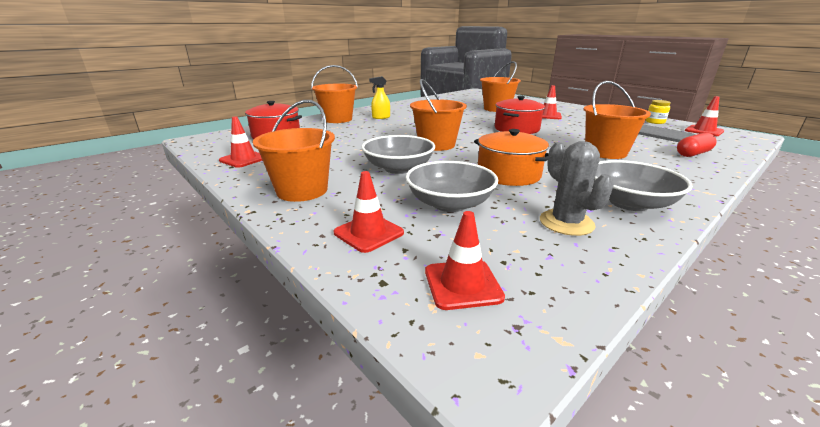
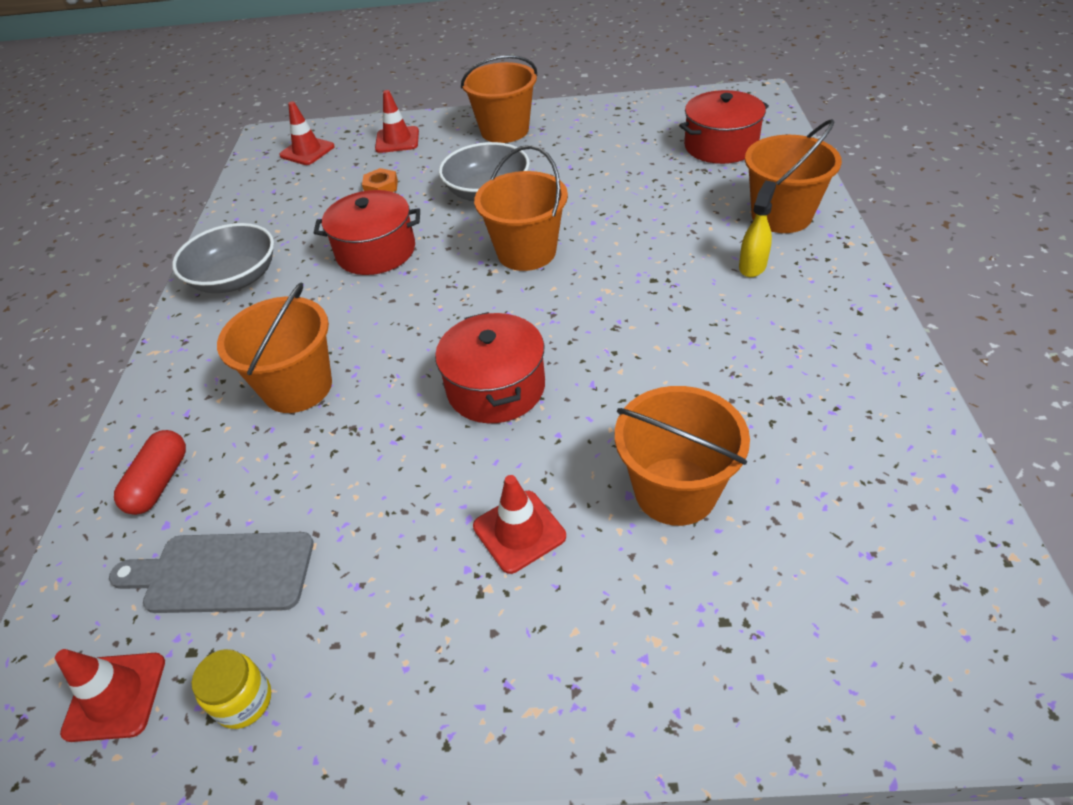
camera: 135 degrees right, 20 degrees up
red traffic cone [219,116,263,168] -> none
grey bowl [406,161,498,212] -> orange nut [362,168,398,192]
orange pot [474,129,549,186] -> red pot [314,190,420,275]
grey cactus [540,141,614,236] -> none

